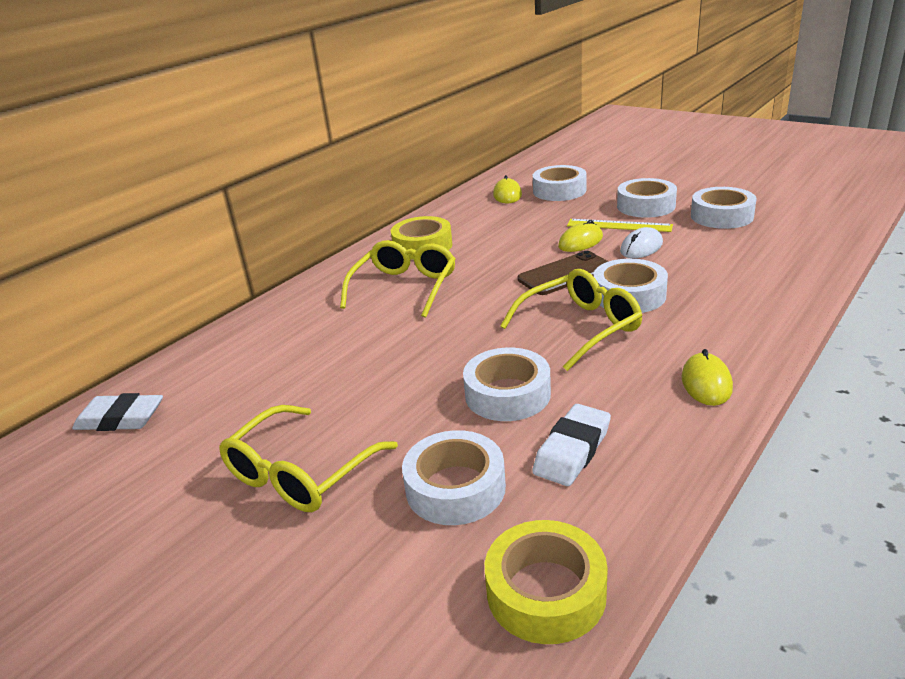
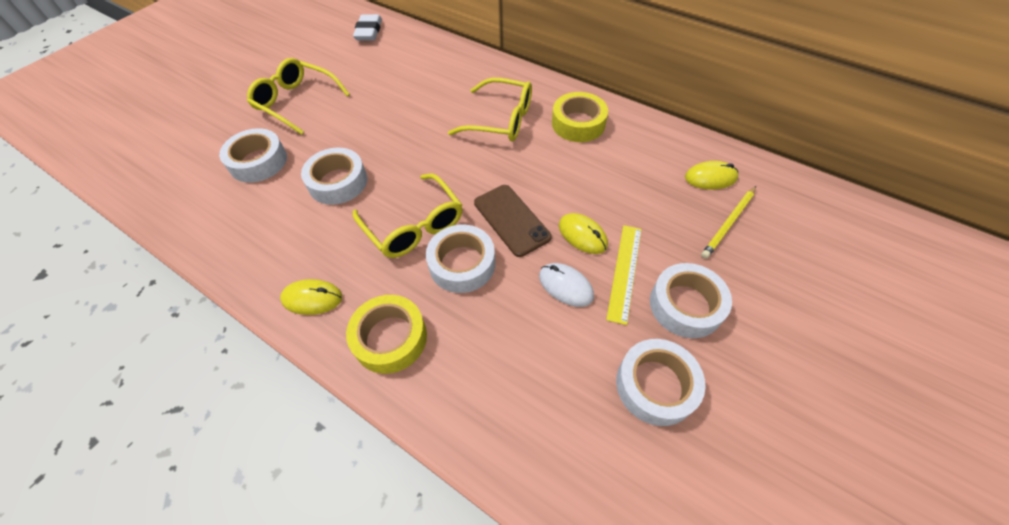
camera: 85 degrees right, 25 degrees up
yellow tape [485,520,608,644] -> yellow tape moved to [346,295,427,374]
white eraser [532,404,611,486] -> none
white tape [533,165,587,201] -> yellow pencil [701,186,756,259]

